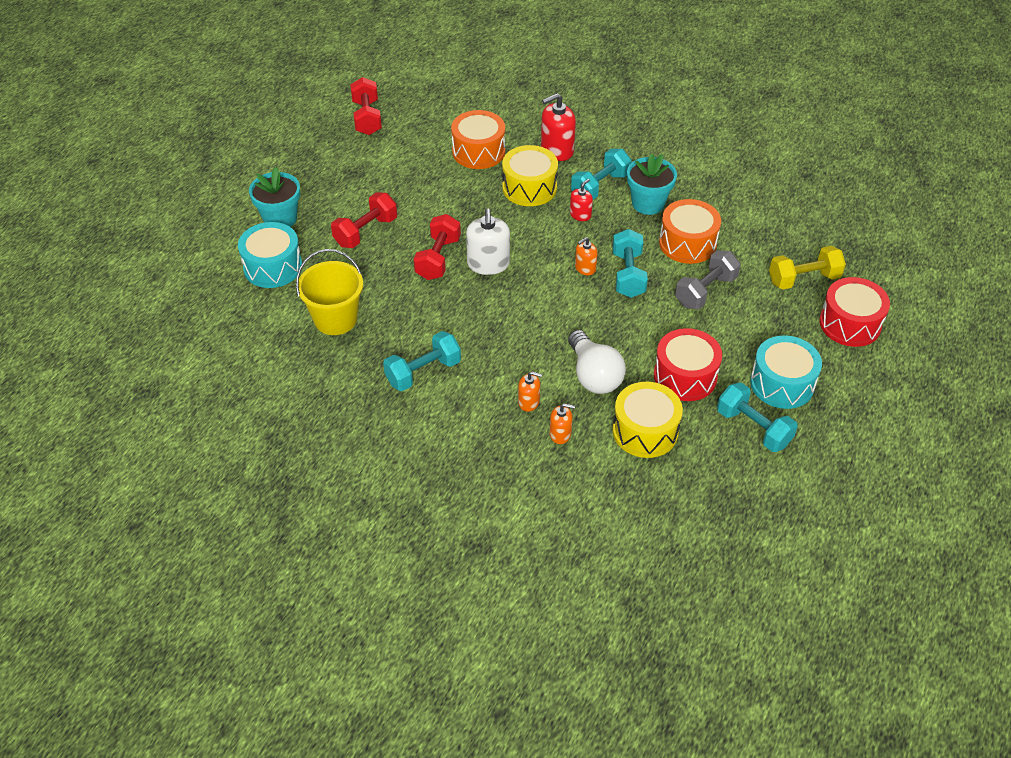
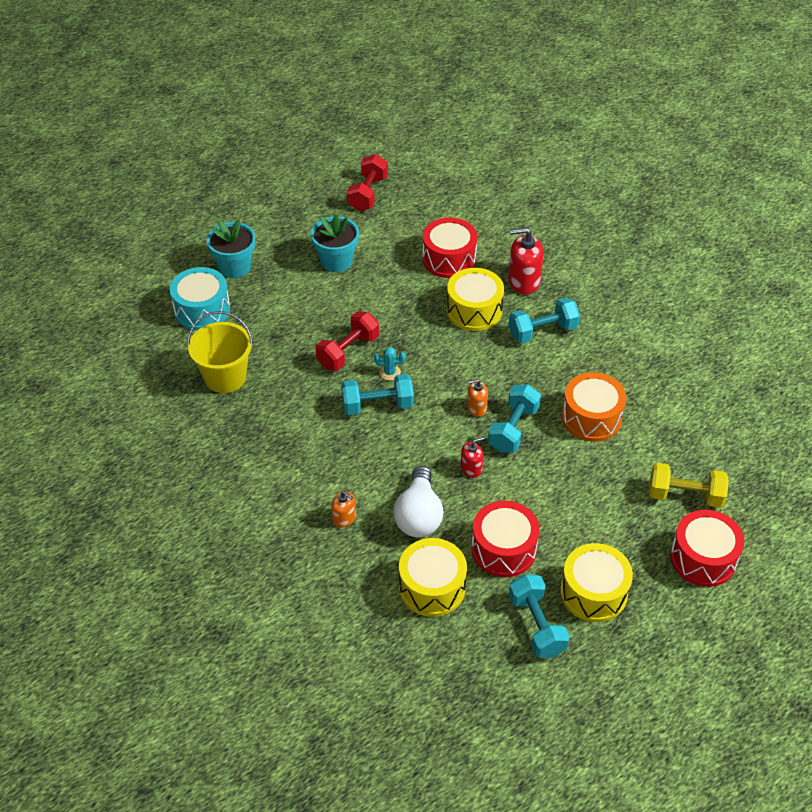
camera: 25 degrees right, 0 degrees up
red dumbbell [331,193,397,248] -> none
turquoise dumbbell [383,331,461,391] -> turquoise dumbbell moved to [341,374,414,415]
orange drum [451,110,505,169] -> red drum [422,218,477,278]
white soap dispenser [466,209,510,275] -> turquoise cactus [374,347,406,381]
orange soap dispenser [550,404,575,444] -> none
red soap dispenser [570,179,593,221] -> red soap dispenser moved to [461,437,484,478]
turquoise flower pot [627,153,677,215] -> turquoise flower pot moved to [311,214,359,272]
grey dumbbell [675,250,741,309] -> none
turquoise drum [750,336,822,409] -> yellow drum [560,543,633,622]

